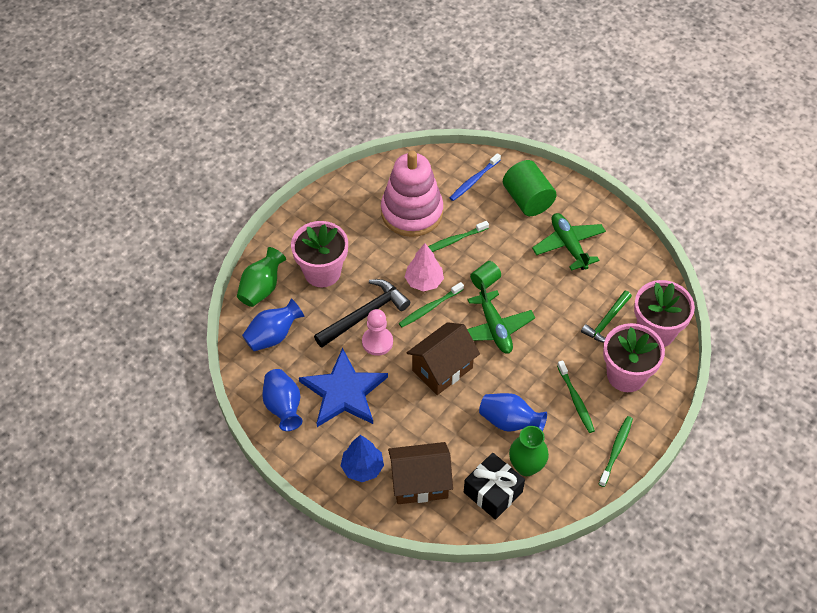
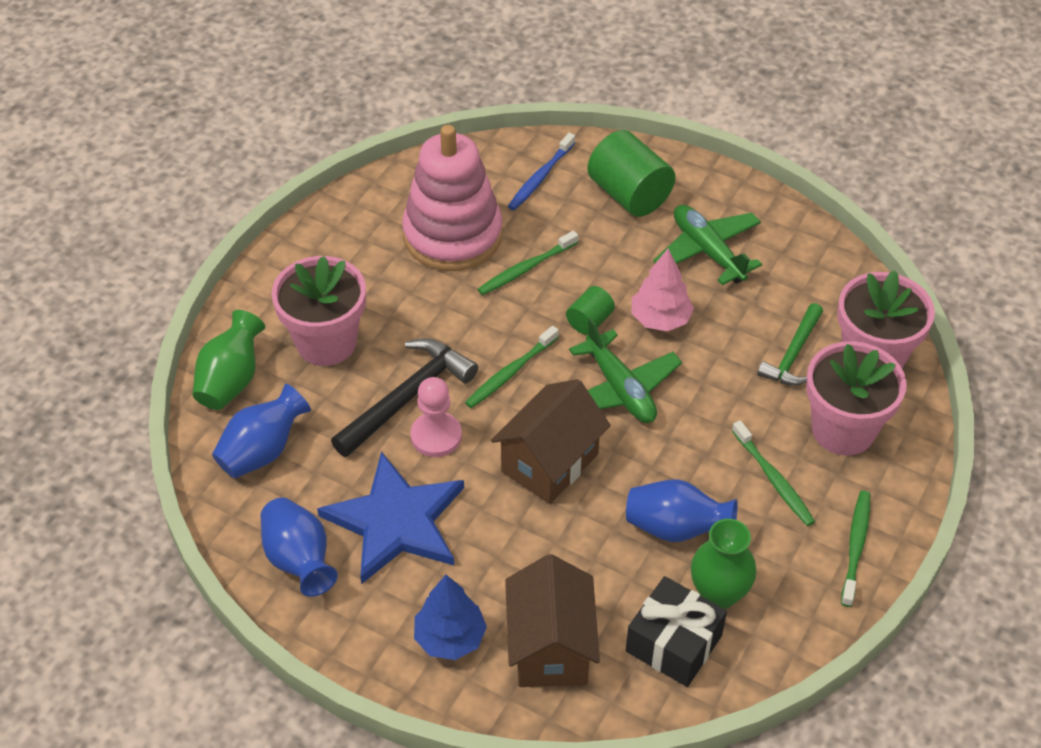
camera: 10 degrees left, 5 degrees down
brown house [388,442,453,504] -> brown house turned 75 degrees counterclockwise [505,554,600,687]
pink tree [405,243,444,292] -> pink tree moved to [632,248,694,331]

